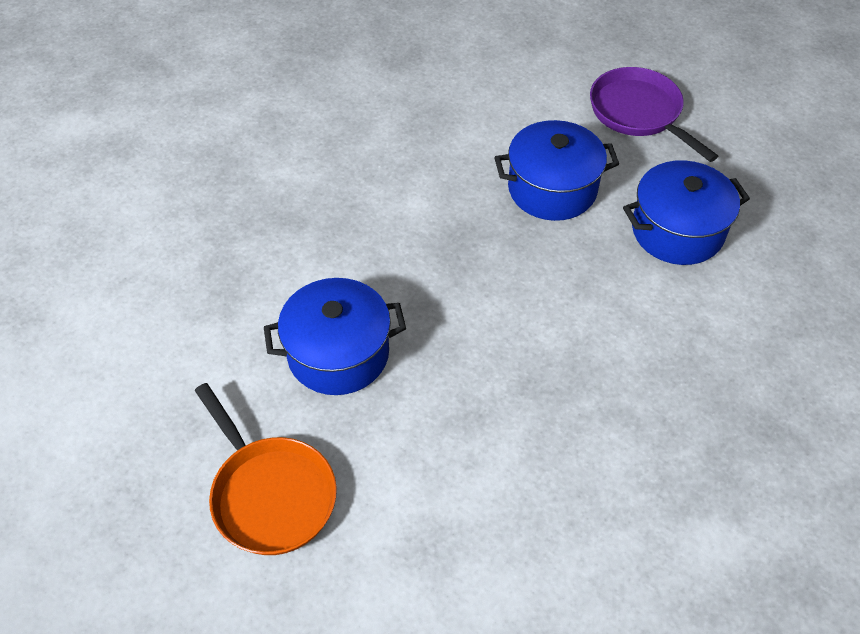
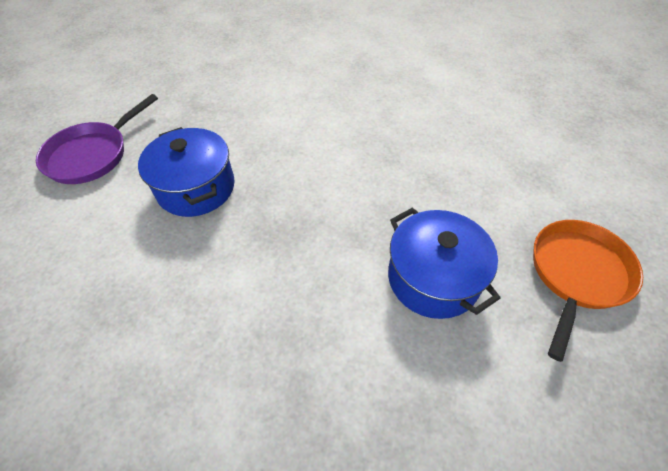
camera: 110 degrees left, 0 degrees up
blue pot [623,160,750,265] -> none

